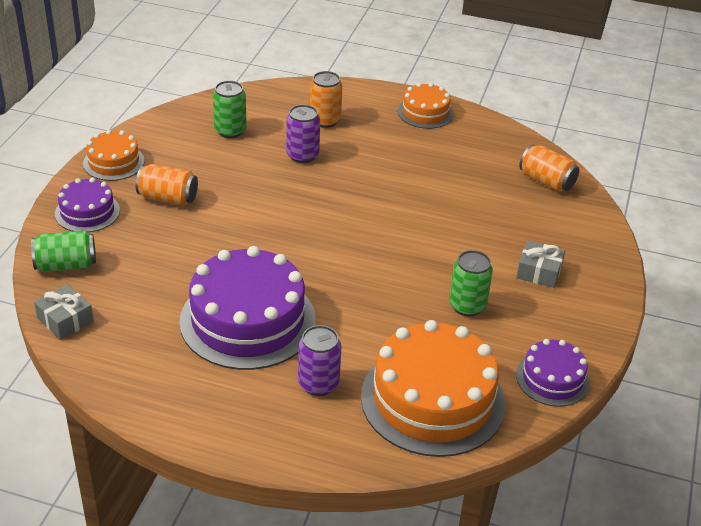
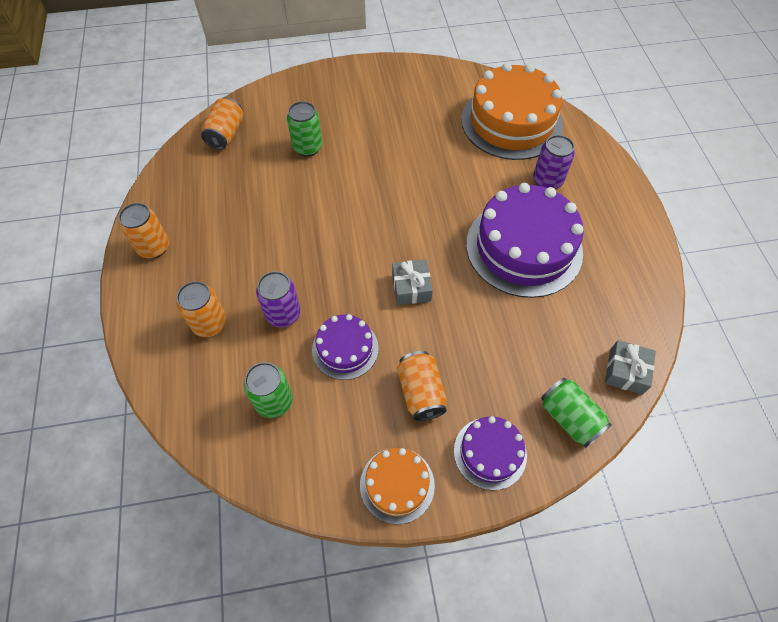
camera: 115 degrees left, 20 degrees up
orange cake [398,83,454,129] -> orange can [118,203,169,259]
green can [449,250,493,316] -> green can moved to [287,101,322,156]
grey gift [516,240,565,288] -> grey gift moved to [392,259,433,305]
purple cake [516,339,590,407] -> purple cake moved to [312,314,379,380]

